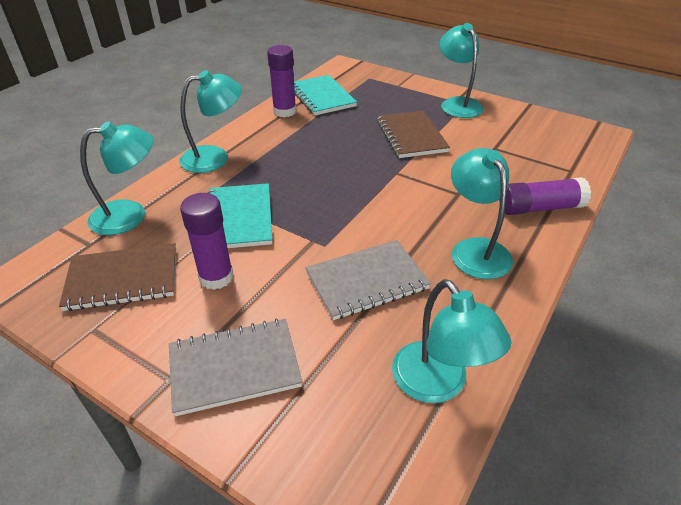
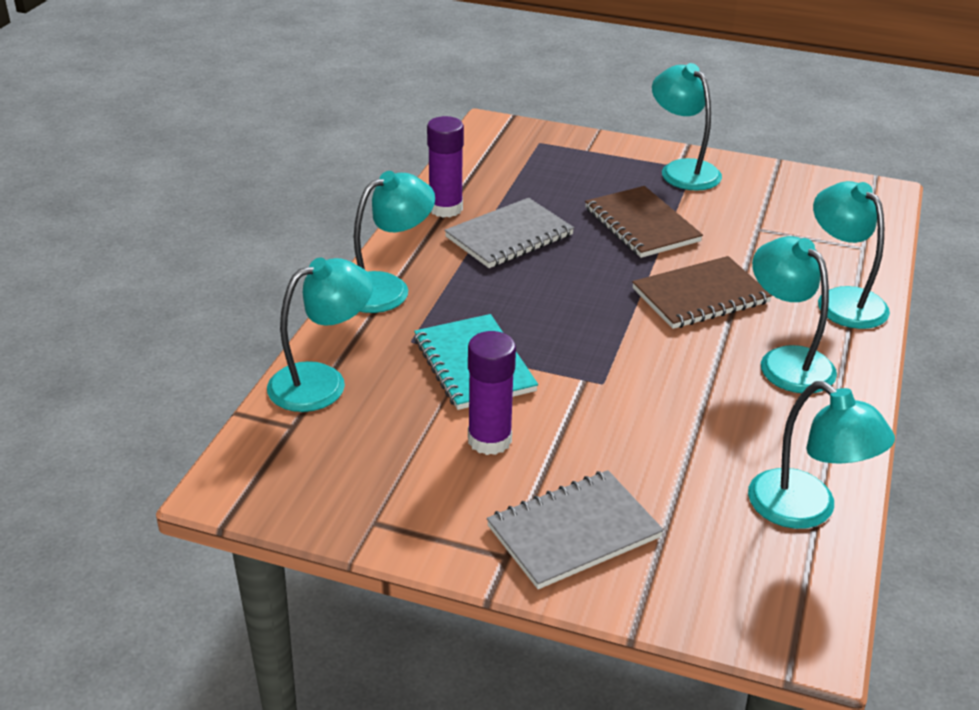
camera: 15 degrees left, 5 degrees down
brown notebook [59,243,176,311] -> brown notebook moved to [632,256,772,329]
turquoise notebook [294,75,357,116] -> none
grey notebook [306,240,431,320] -> grey notebook moved to [444,198,574,268]
purple glue stick [499,177,591,215] -> turquoise lamp [813,181,890,329]

